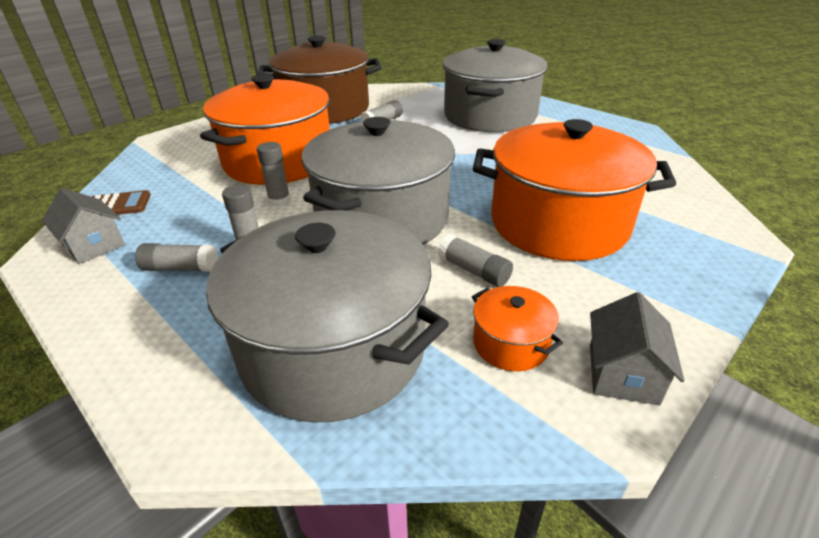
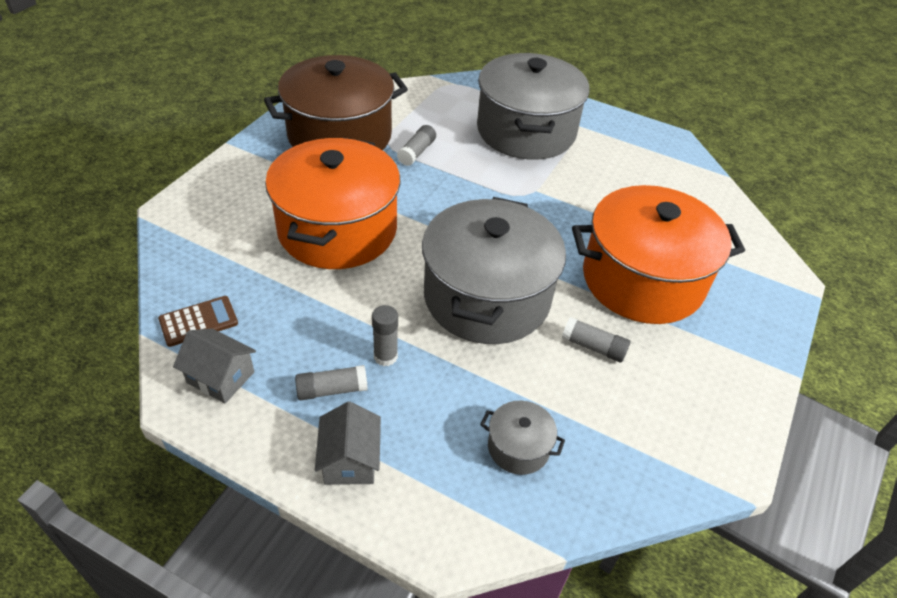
camera: 20 degrees left, 10 degrees up
grey pot [206,210,449,423] -> grey pot [480,401,565,475], size x0.41
grey glue stick [257,142,291,206] -> none
orange pot [472,286,563,371] -> none
grey house [590,292,685,405] -> grey house moved to [315,402,381,485]

